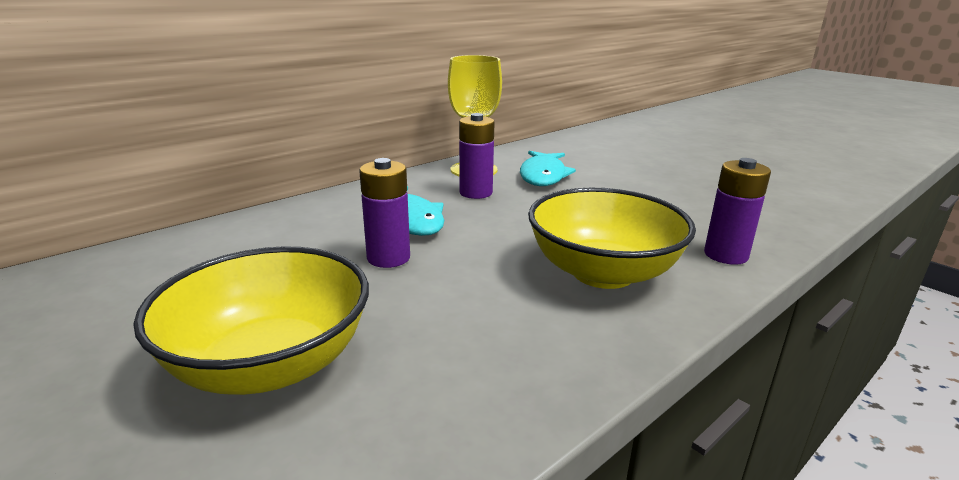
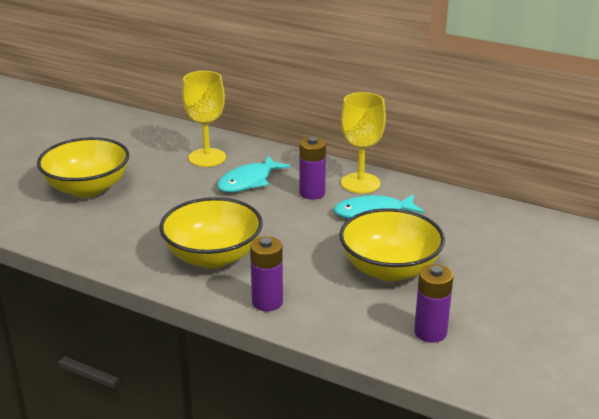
camera: 70 degrees right, 5 degrees up
purple battery [359,158,410,268] -> purple battery moved to [414,264,453,343]
none -> yellow goblet [182,71,226,167]
none -> yellow bowl [339,208,445,281]

